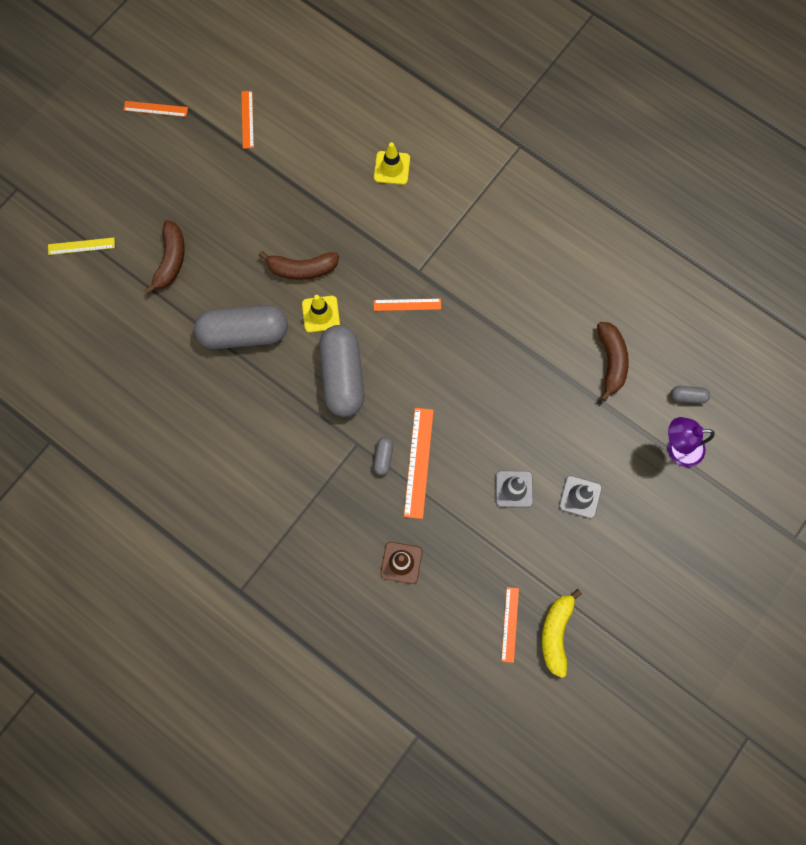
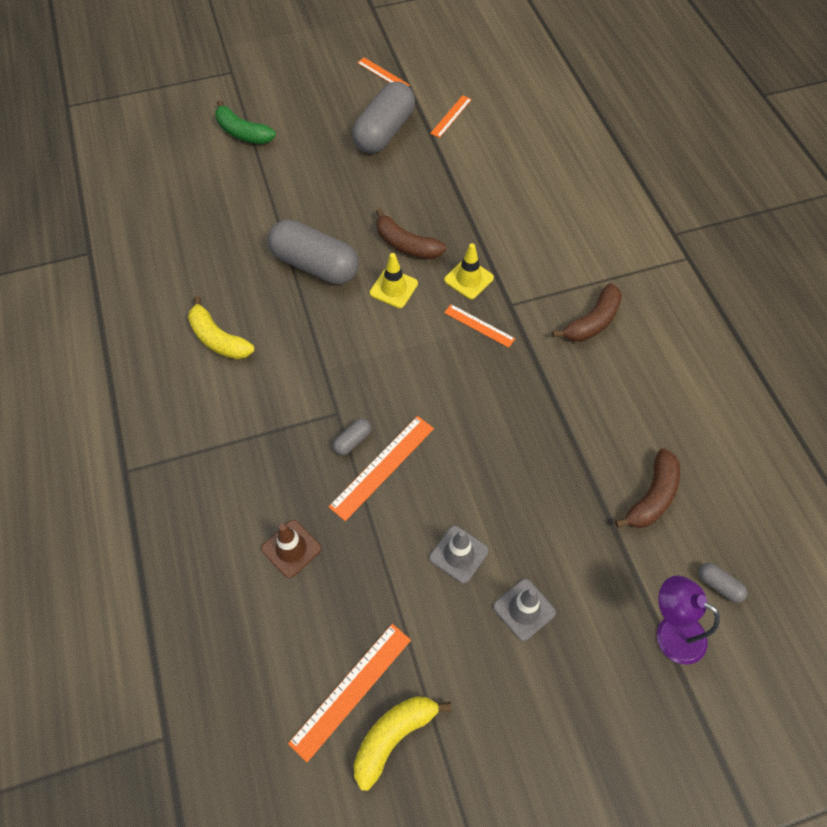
camera: 35 degrees right, 15 degrees down
yellow ruler [48,238,115,255] -> green banana [215,100,276,144]
brown banana [144,220,185,294] -> brown banana moved to [552,283,622,342]
grey capsule [319,325,364,417] -> grey capsule moved to [352,81,415,154]
yellow traffic cone [374,142,410,185] -> yellow traffic cone moved to [444,243,494,299]
orange ruler [501,587,519,663] -> orange ruler [288,624,411,762], size x1.59
none -> yellow banana [188,296,255,359]

